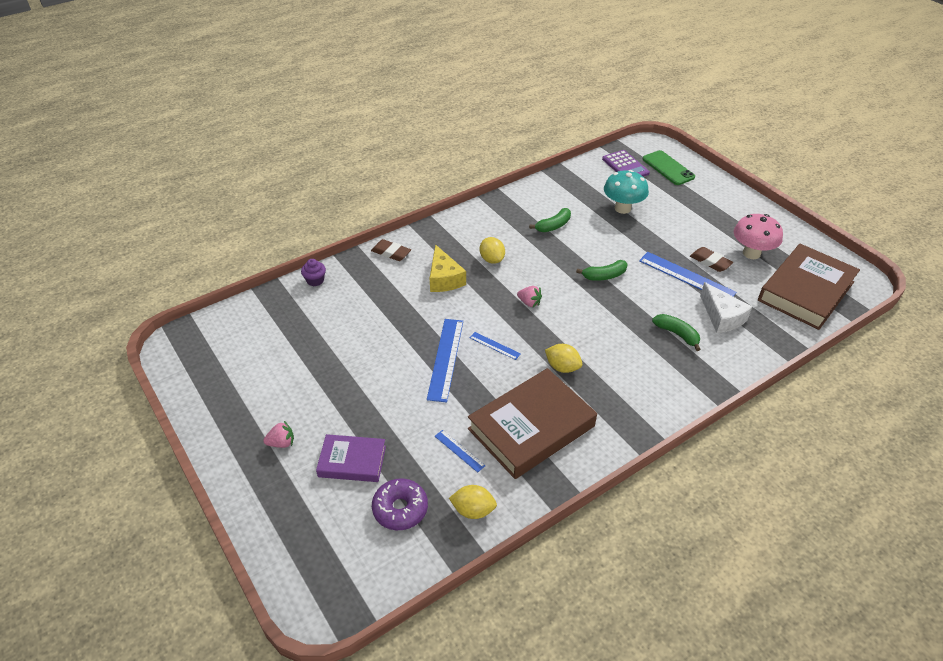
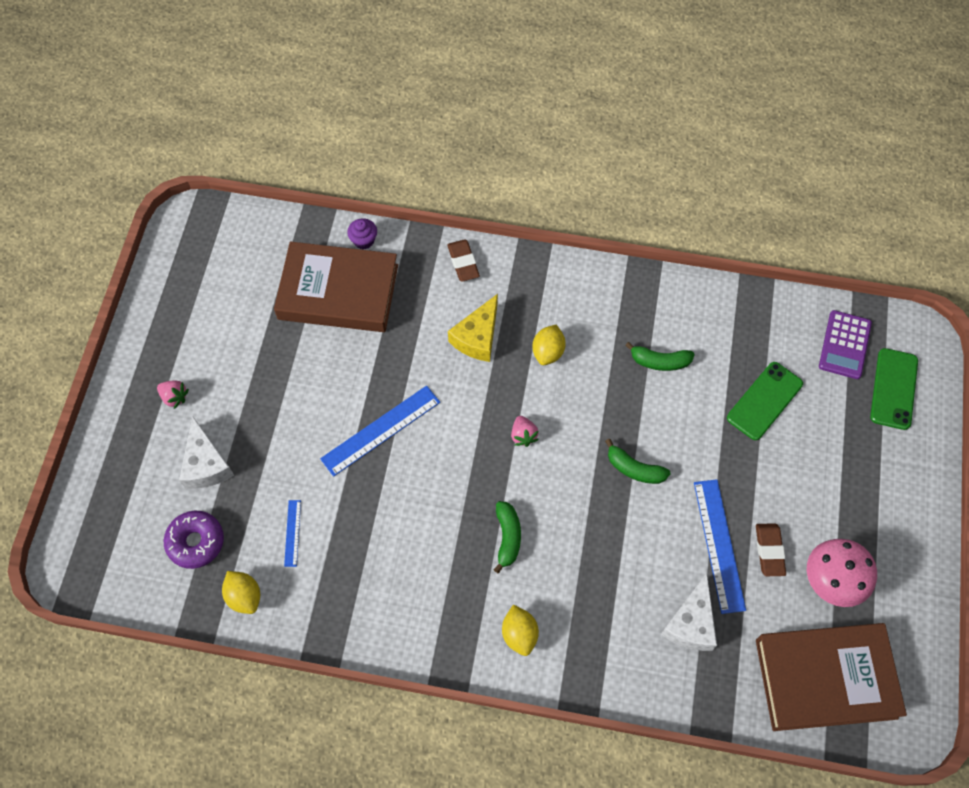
camera: 45 degrees right, 20 degrees up
purple book [316,434,386,482] -> white cheese [179,417,234,489]
brown book [468,368,597,479] -> brown book moved to [274,242,398,332]
blue ruler [470,332,521,360] -> none
yellow lemon [545,344,582,373] -> yellow lemon moved to [502,604,539,656]
turquoise mushroom [604,170,649,214] -> green phone [727,362,803,440]
green banana [652,314,701,351] -> green banana moved to [494,501,521,574]

